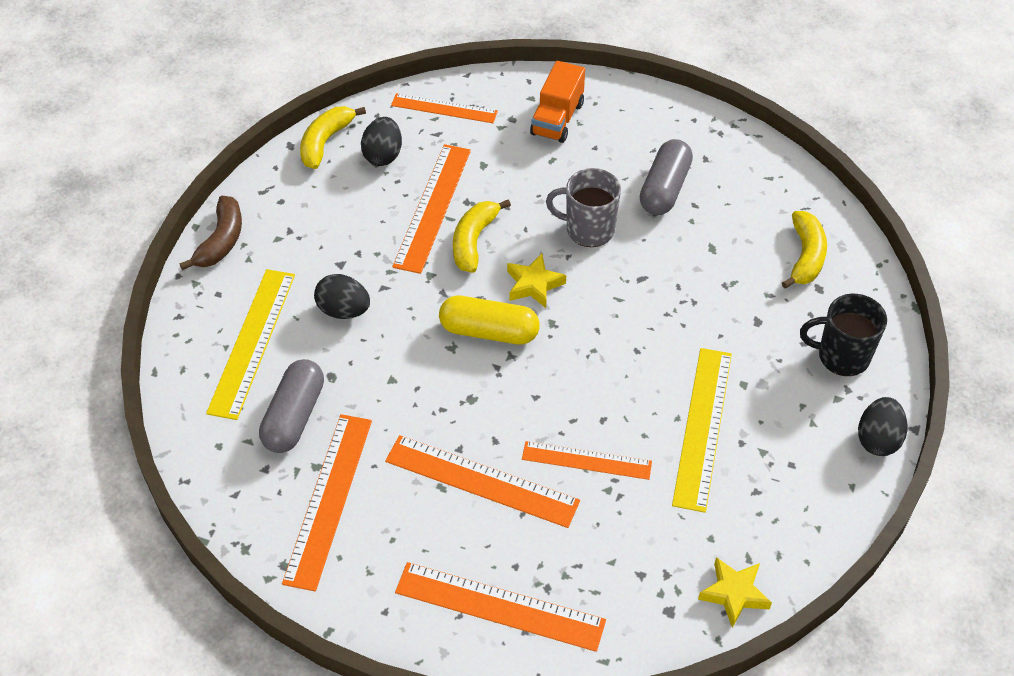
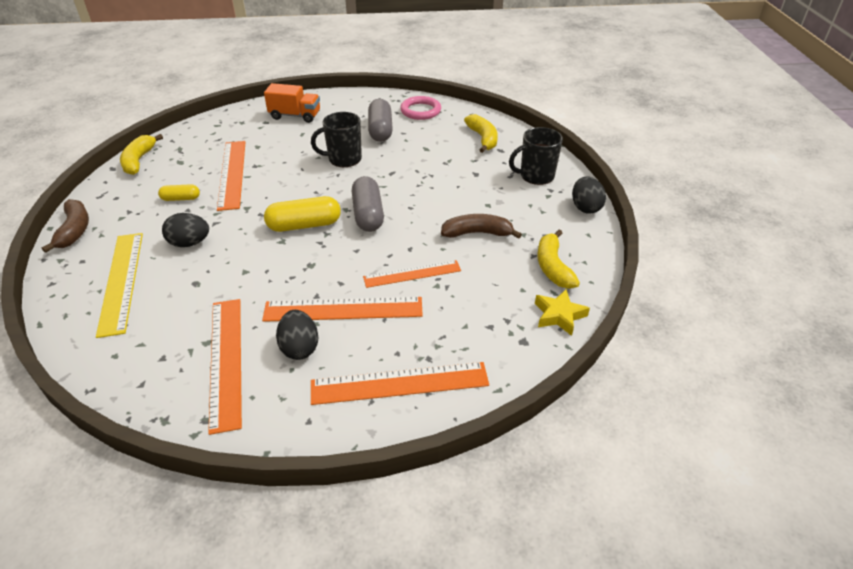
camera: 25 degrees left, 10 degrees down
grey capsule [259,359,324,453] -> grey capsule moved to [352,176,384,232]
black egg [361,117,402,166] -> black egg moved to [276,310,318,360]
orange ruler [391,93,498,123] -> none
yellow banana [453,199,511,273] -> yellow banana moved to [537,230,580,289]
yellow star [507,254,566,308] -> none
orange truck [530,61,585,143] -> orange truck turned 75 degrees counterclockwise [264,83,320,123]
grey mug [546,168,621,247] -> black mug [311,112,362,167]
yellow ruler [672,348,732,513] -> brown banana [441,214,522,239]
none -> yellow capsule [158,184,200,201]
none -> pink ring [400,96,441,120]

